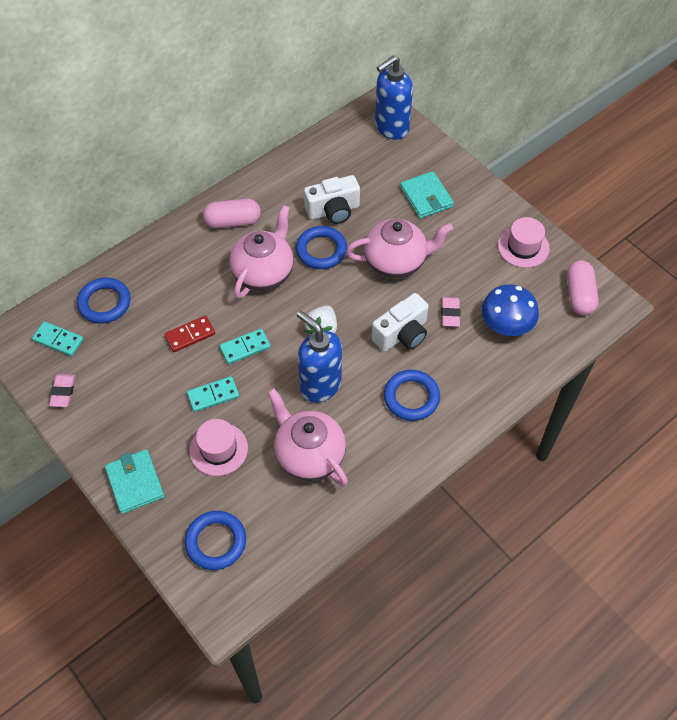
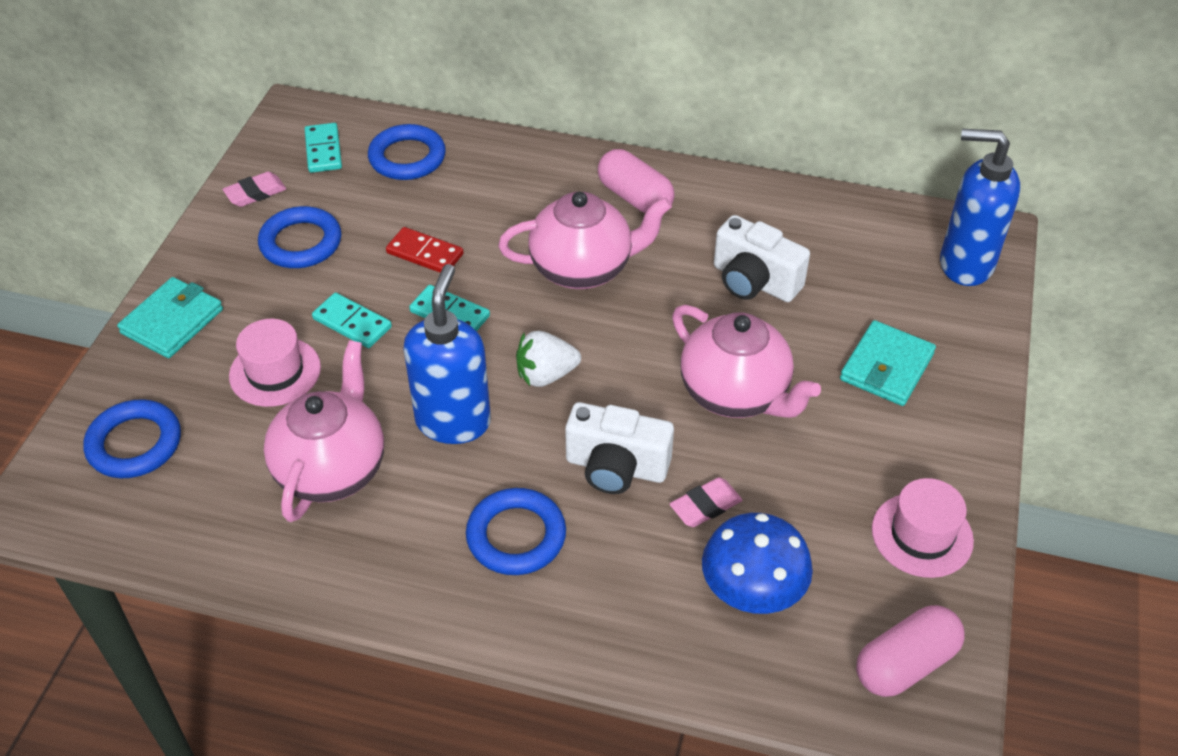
camera: 55 degrees right, 10 degrees down
blue ring [296,226,347,269] -> blue ring moved to [258,206,342,268]

